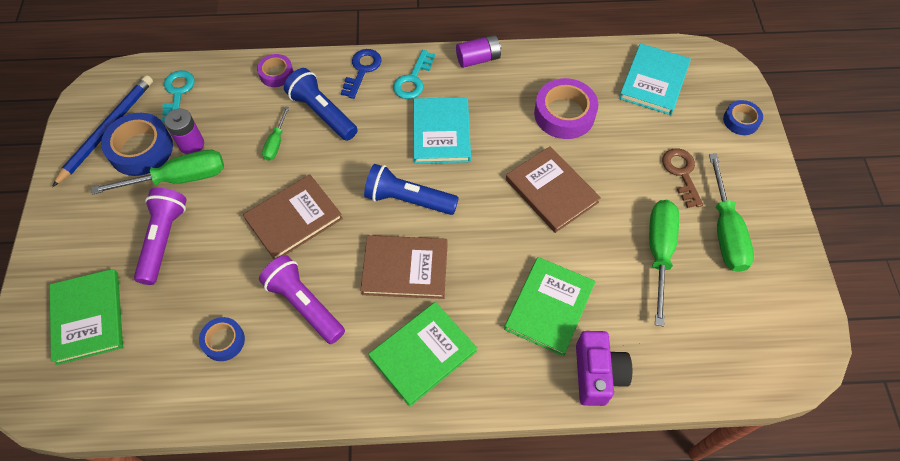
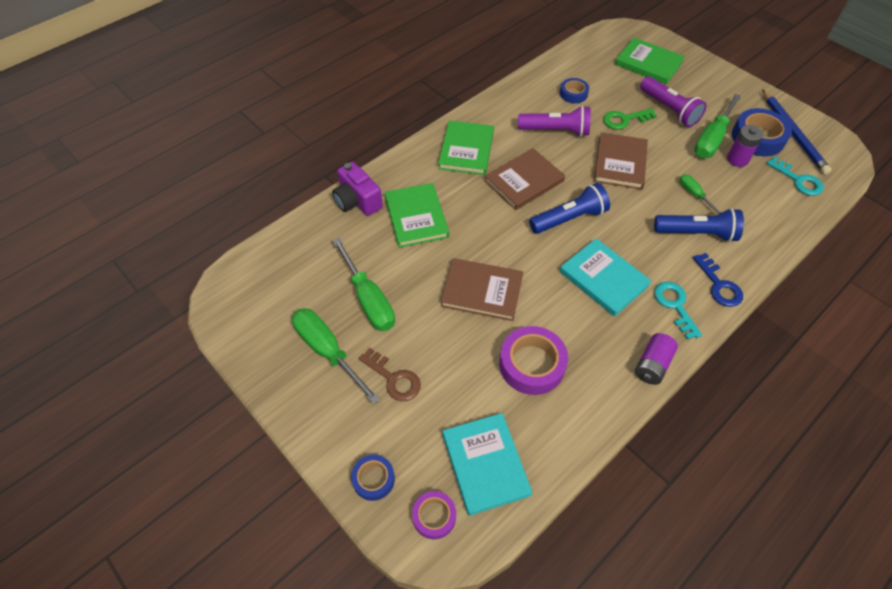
camera: 140 degrees right, 5 degrees down
purple tape [257,54,293,87] -> purple tape moved to [412,491,456,539]
none -> green key [603,108,657,129]

